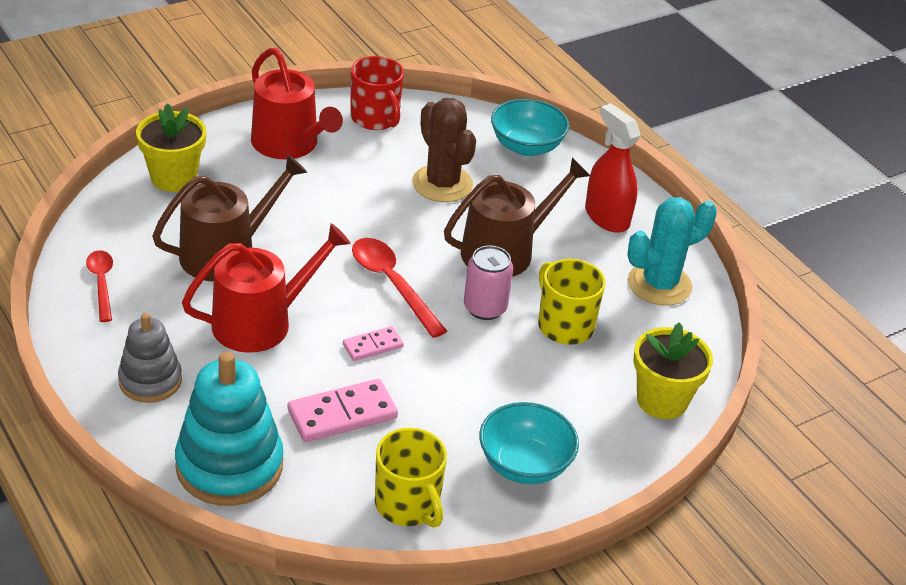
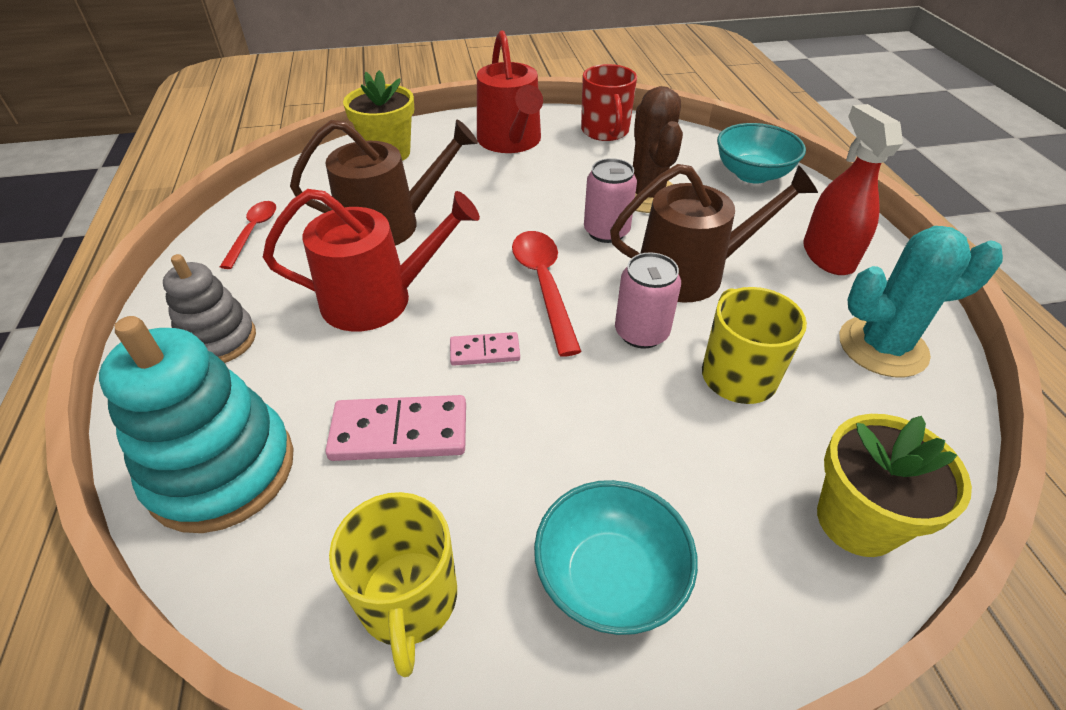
camera: 25 degrees right, 5 degrees up
none -> pink can [584,158,637,243]

